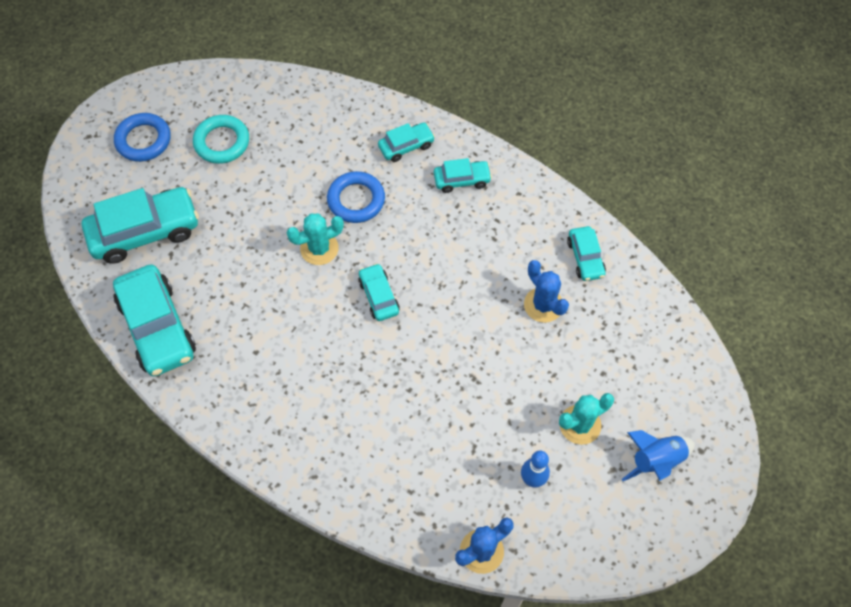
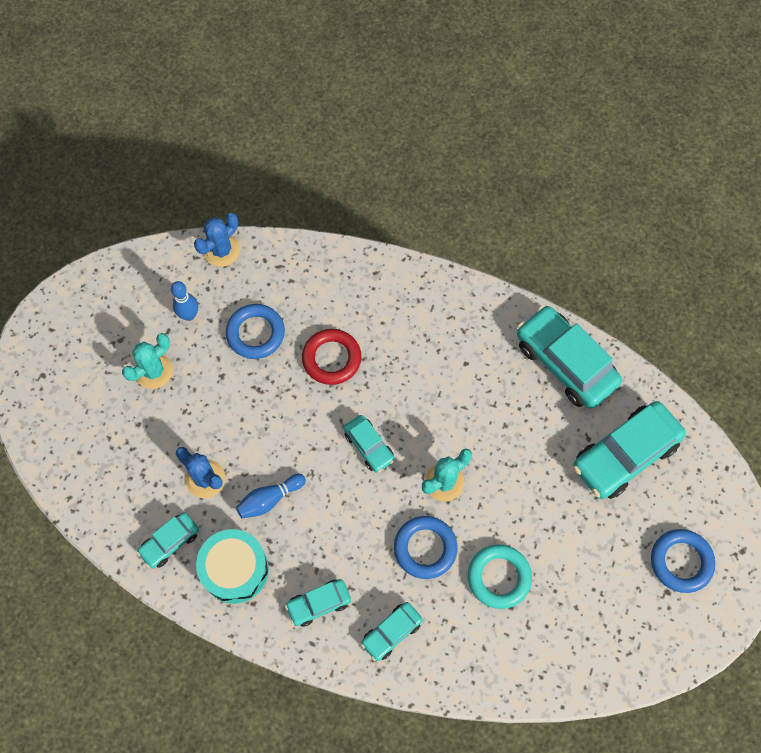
camera: 165 degrees right, 5 degrees up
turquoise ring [193,115,249,164] -> turquoise ring moved to [468,544,532,609]
turquoise car [567,226,606,281] -> turquoise car turned 105 degrees counterclockwise [137,512,199,568]
blue rocket [622,430,695,481] -> none
none -> turquoise drum [196,529,269,604]
none -> blue ring [226,304,285,359]
none -> blue bowling pin [236,474,306,518]
none -> red ring [302,329,361,385]

